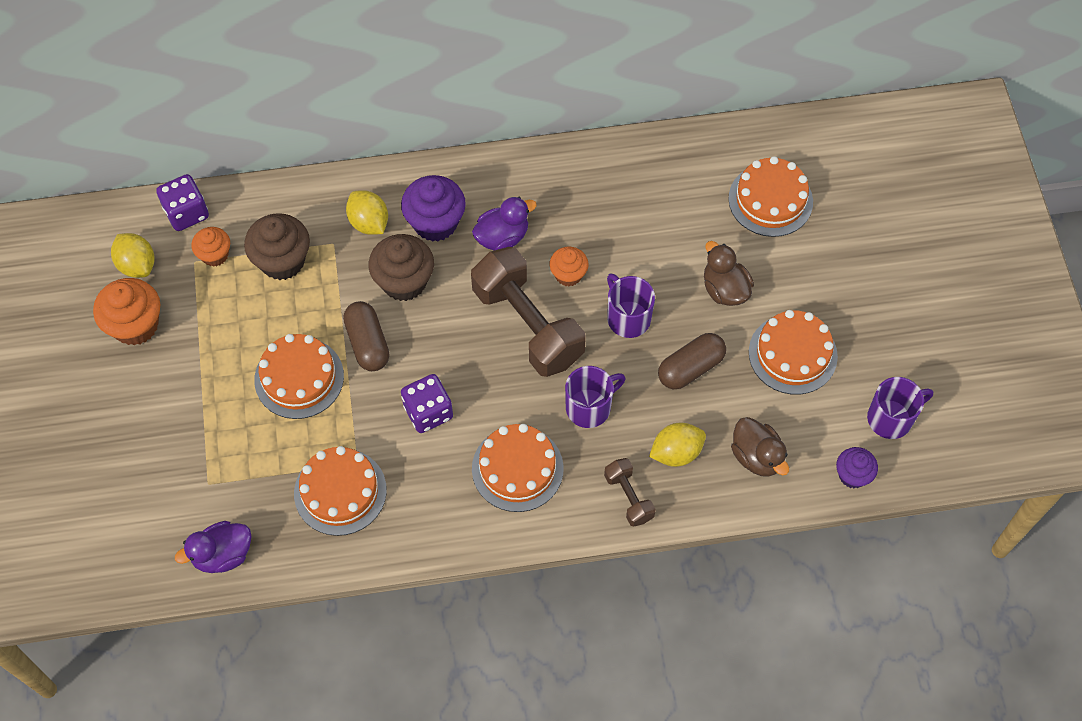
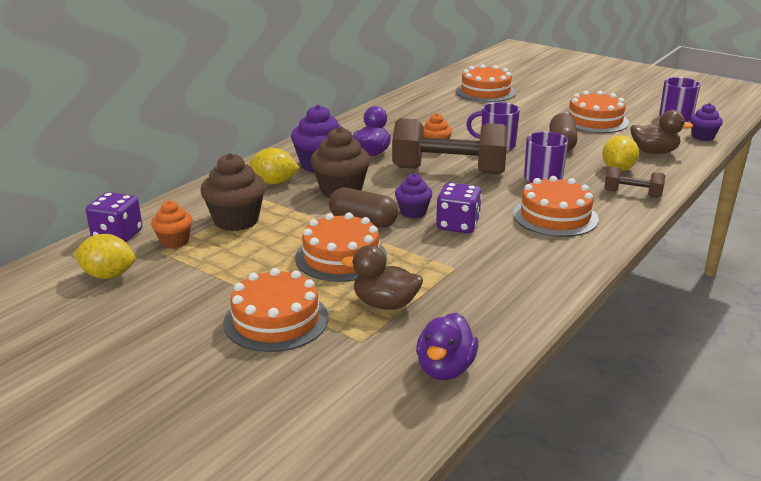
camera: 45 degrees left, 35 degrees down
orange cupcake [93,278,160,345] -> none
orange cake [294,446,387,536] -> orange cake moved to [223,268,328,352]
brown duck [704,241,754,306] -> brown duck moved to [341,245,423,310]
none -> purple cupcake [395,173,433,218]

